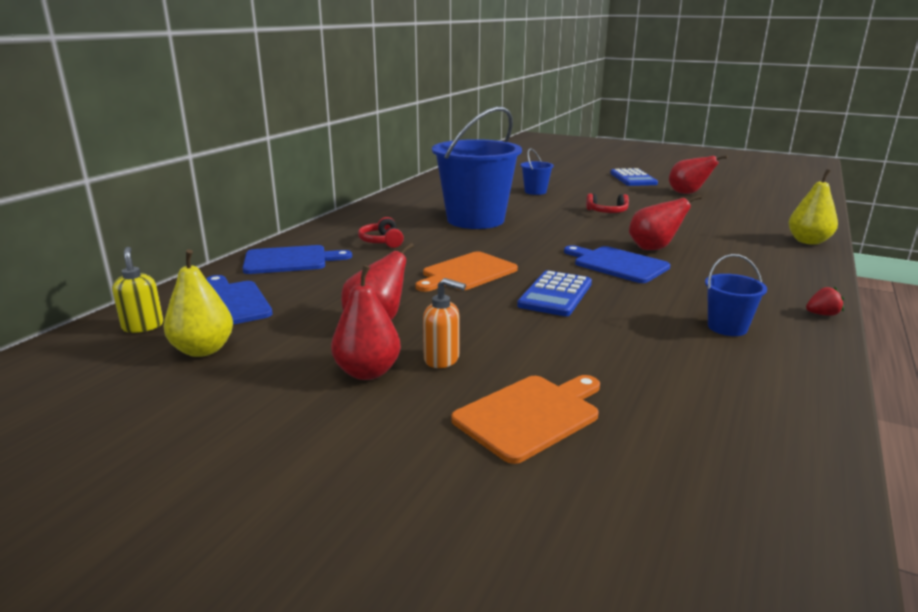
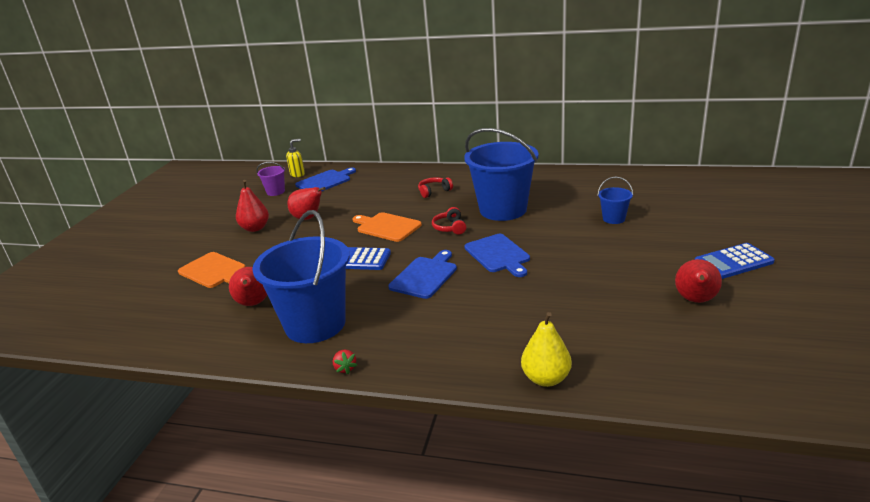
camera: 80 degrees right, 5 degrees up
yellow pear [163,249,233,357] -> purple bucket [257,162,286,196]
blue cutting board [243,245,352,274] -> blue cutting board moved to [464,234,530,277]
orange soap dispenser [423,278,466,368] -> none
red headphones [586,194,629,213] -> red headphones moved to [432,207,466,235]
red pear [629,195,701,250] -> red pear moved to [229,267,267,306]
blue bucket [705,254,767,336] -> blue bucket [252,210,350,343], size x2.29

